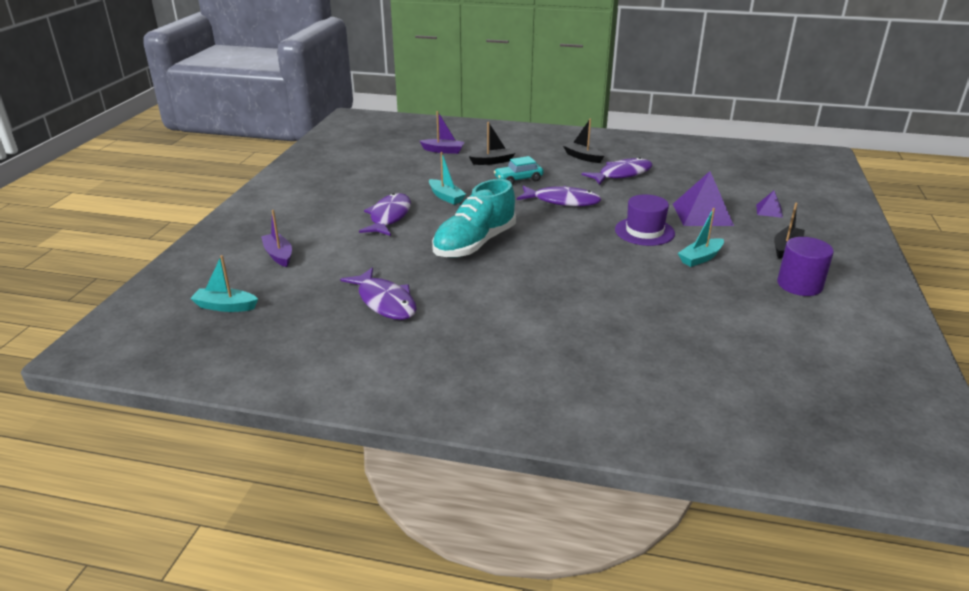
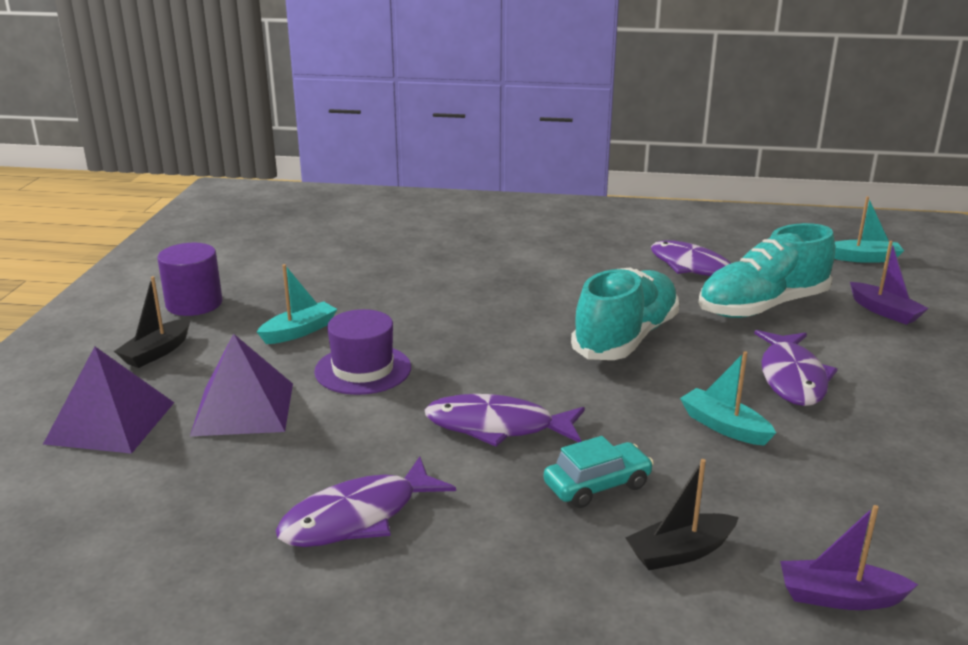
camera: 175 degrees right, 5 degrees down
black boat [563,119,605,163] -> none
purple pyramid [756,191,783,218] -> purple pyramid [43,346,174,454], size x2.03
none -> turquoise shoe [698,223,835,318]

